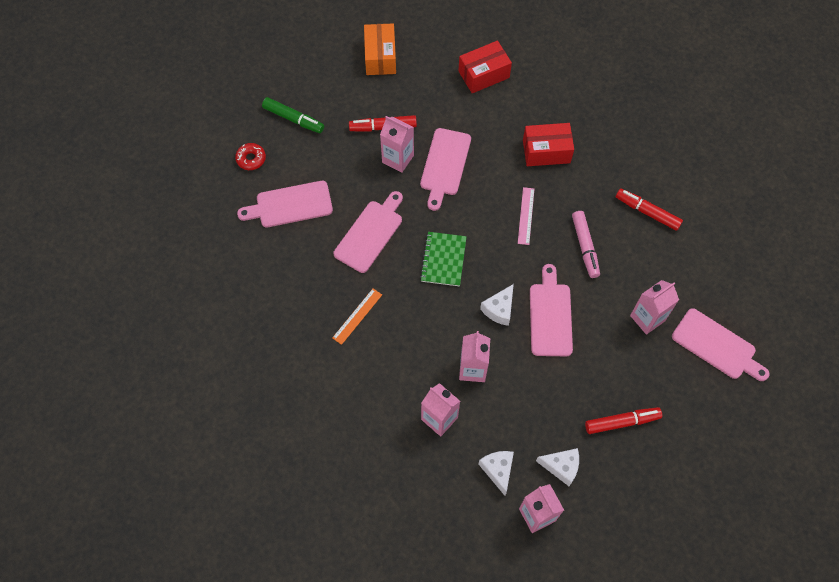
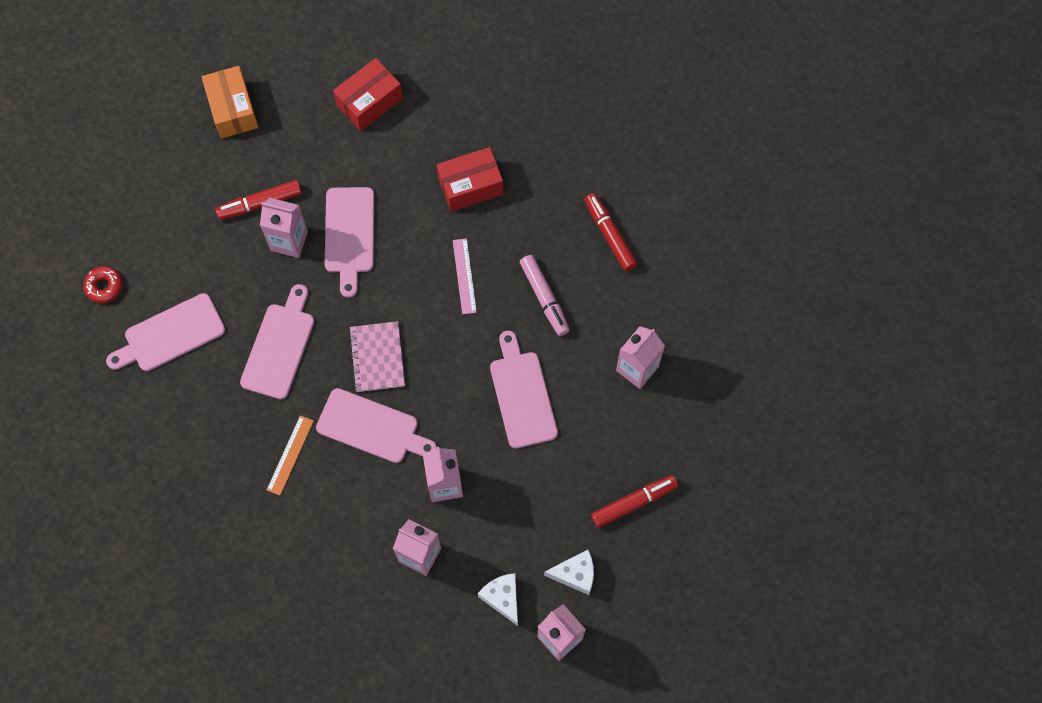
camera: 15 degrees left, 5 degrees up
green marker [262,97,324,133] -> none
green notebook [420,232,467,286] -> pink notebook [349,321,405,392]
white cheese [480,284,514,326] -> none
red marker [616,188,683,231] -> red marker turned 45 degrees clockwise [584,193,637,271]
pink cutting board [672,308,770,381] -> pink cutting board moved to [316,388,437,463]

